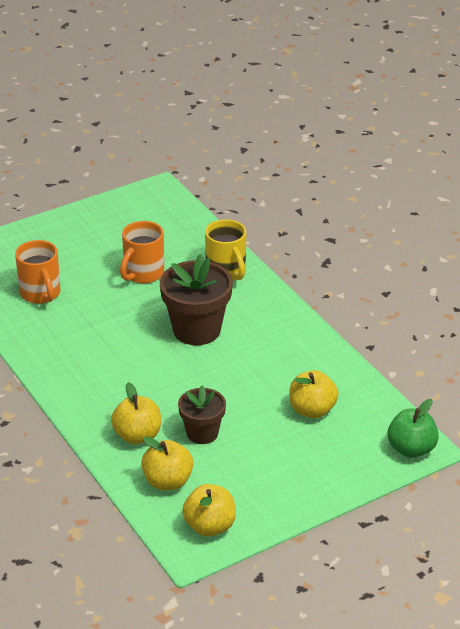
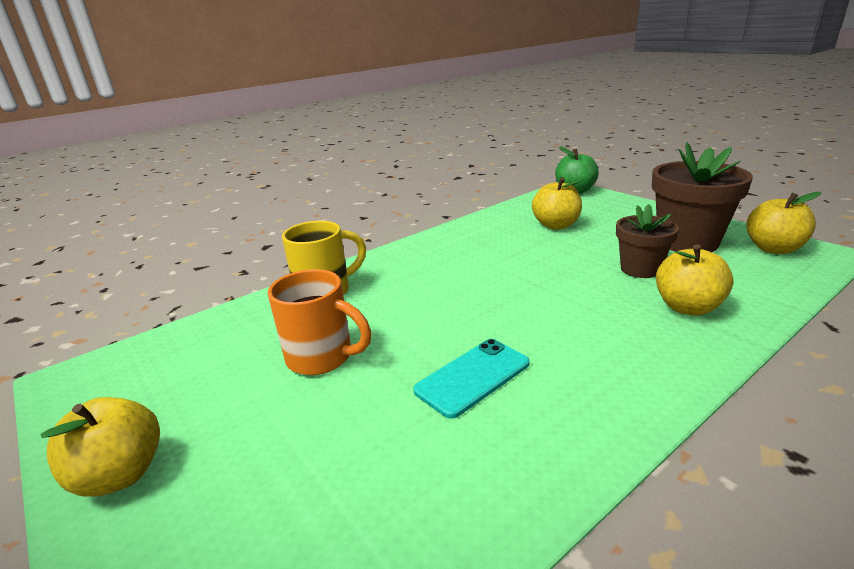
camera: 95 degrees left, 10 degrees down
orange mug [15,240,60,304] -> none
yellow apple [141,437,194,490] -> yellow apple moved to [41,397,160,497]
brown flower pot [160,254,233,345] -> brown flower pot moved to [652,142,753,252]
none -> turquoise phone [413,339,530,419]

